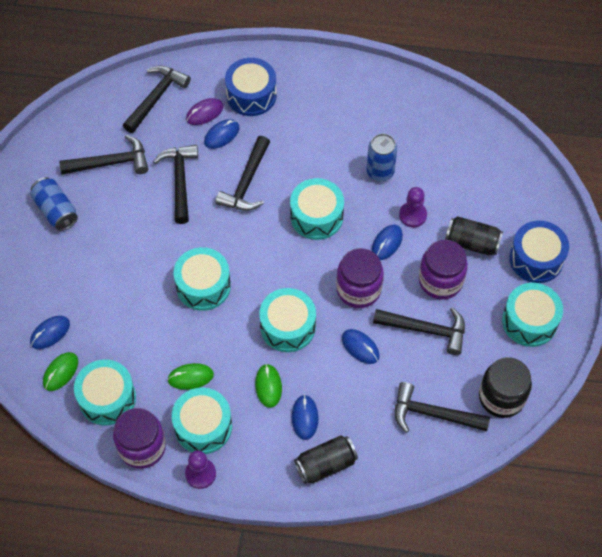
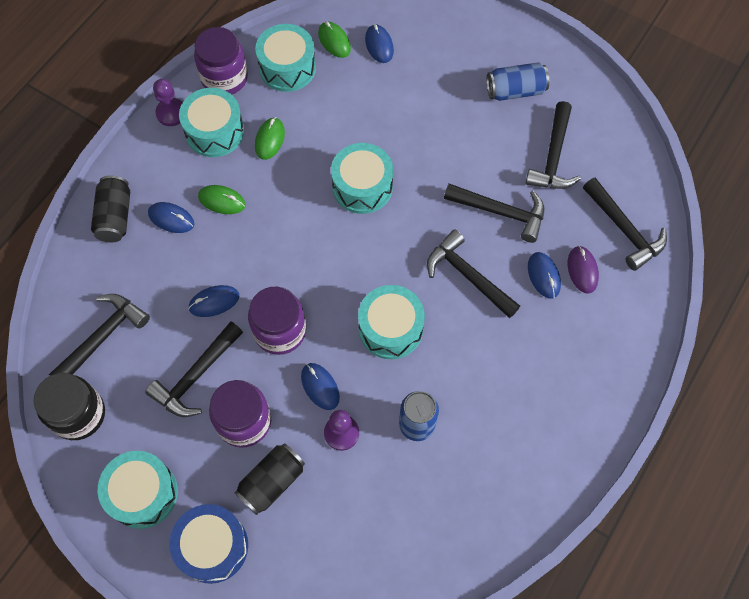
camera: 115 degrees right, 5 degrees up
blue drum [225,58,277,116] -> none
turquoise drum [259,288,316,352] -> none

